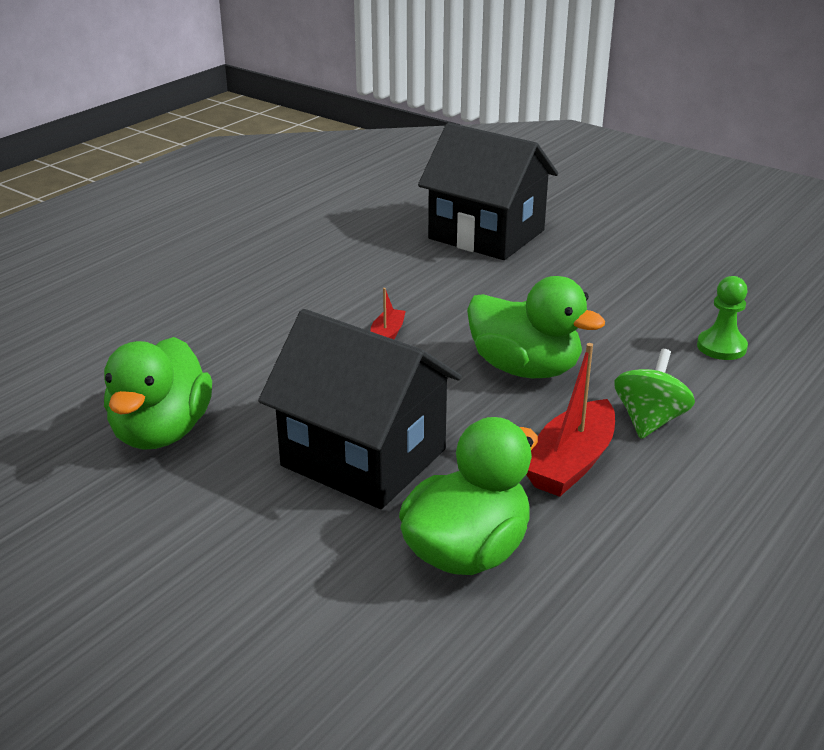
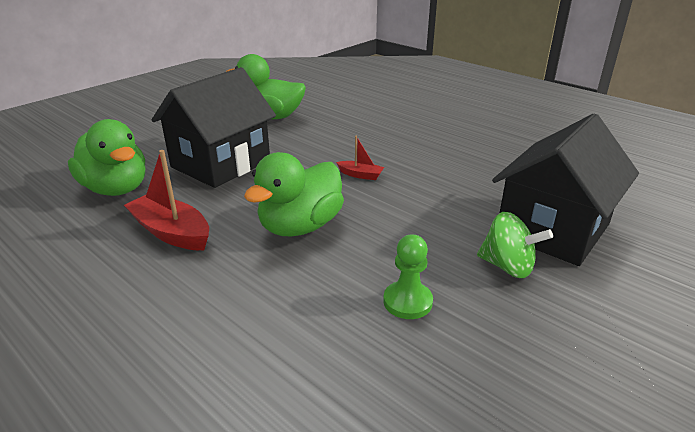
camera: 95 degrees right, 0 degrees up
green spinning top [614,349,695,439] -> green spinning top moved to [477,212,553,278]
green pawn [697,276,748,360] -> green pawn moved to [383,235,433,319]

